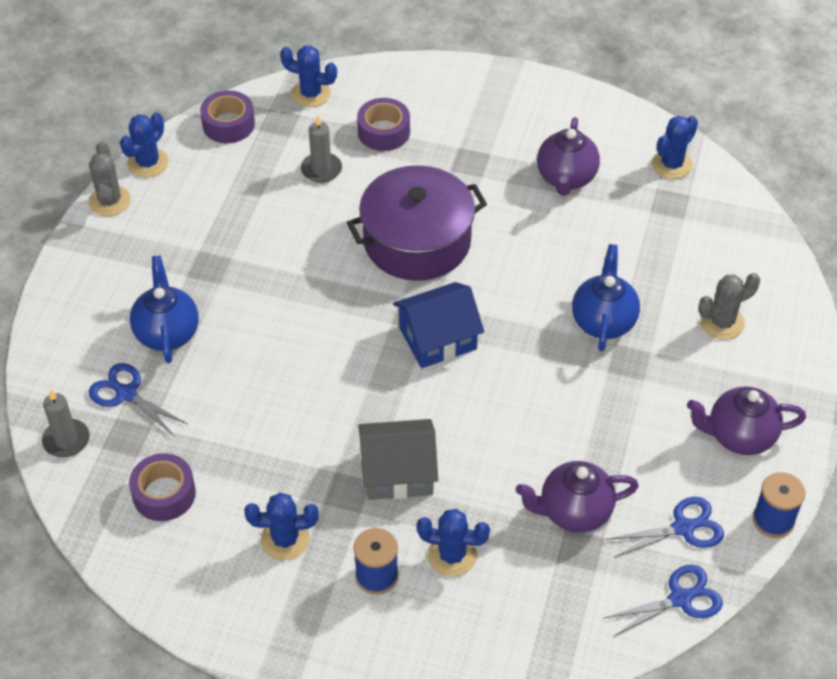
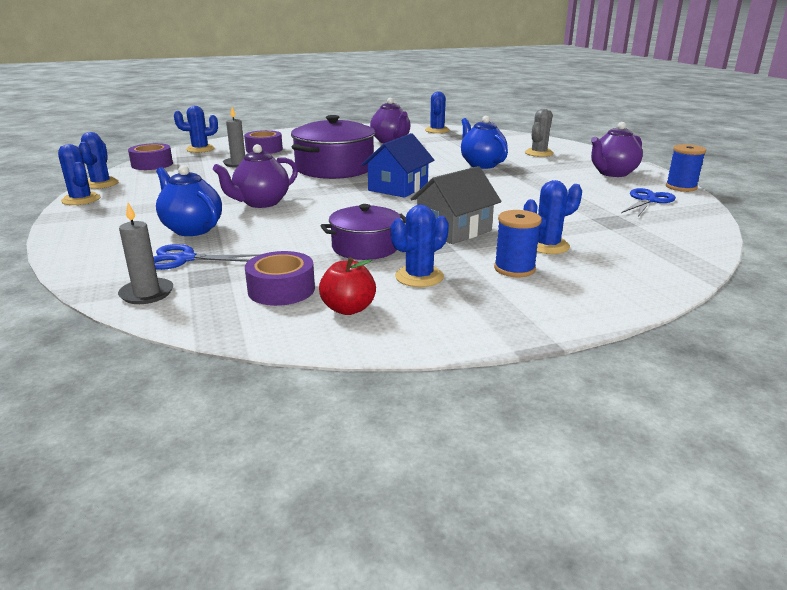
camera: 35 degrees left, 25 degrees down
grey cactus [89,141,131,216] -> blue cactus [58,144,101,205]
purple teapot [516,461,639,533] -> purple teapot moved to [213,144,298,208]
blue scissors [603,565,723,637] -> none
none -> red apple [319,257,376,315]
none -> purple pot [321,204,406,260]

